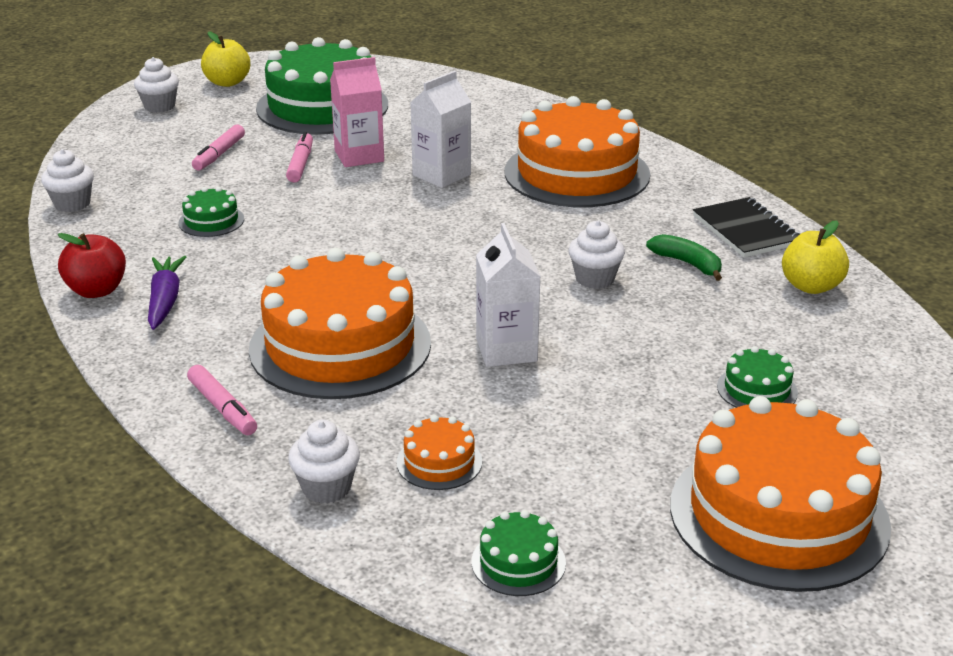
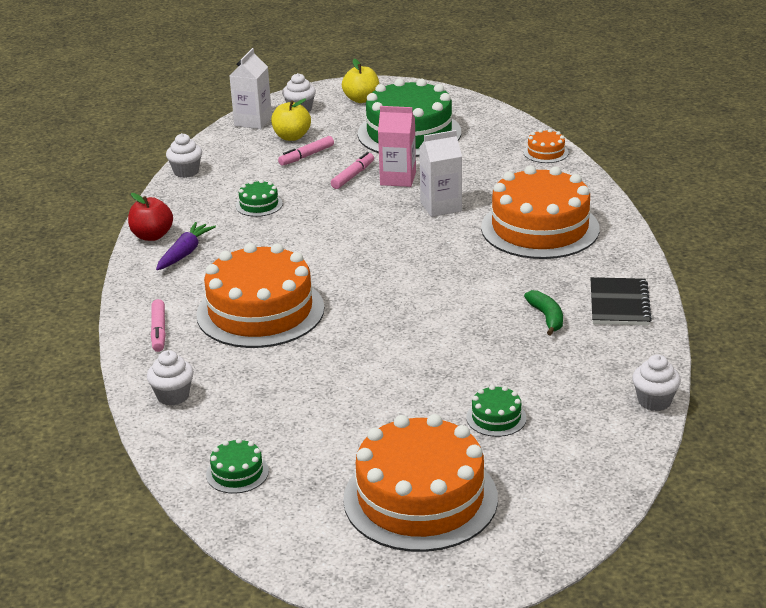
camera: 30 degrees right, 0 degrees up
orange cake [396,415,482,490] -> orange cake moved to [523,129,569,163]
white carton [476,223,541,367] -> white carton moved to [229,48,272,129]
white cupcake [569,220,625,289] -> white cupcake moved to [632,355,681,411]
yellow apple [782,220,849,294] -> yellow apple moved to [271,98,311,141]

